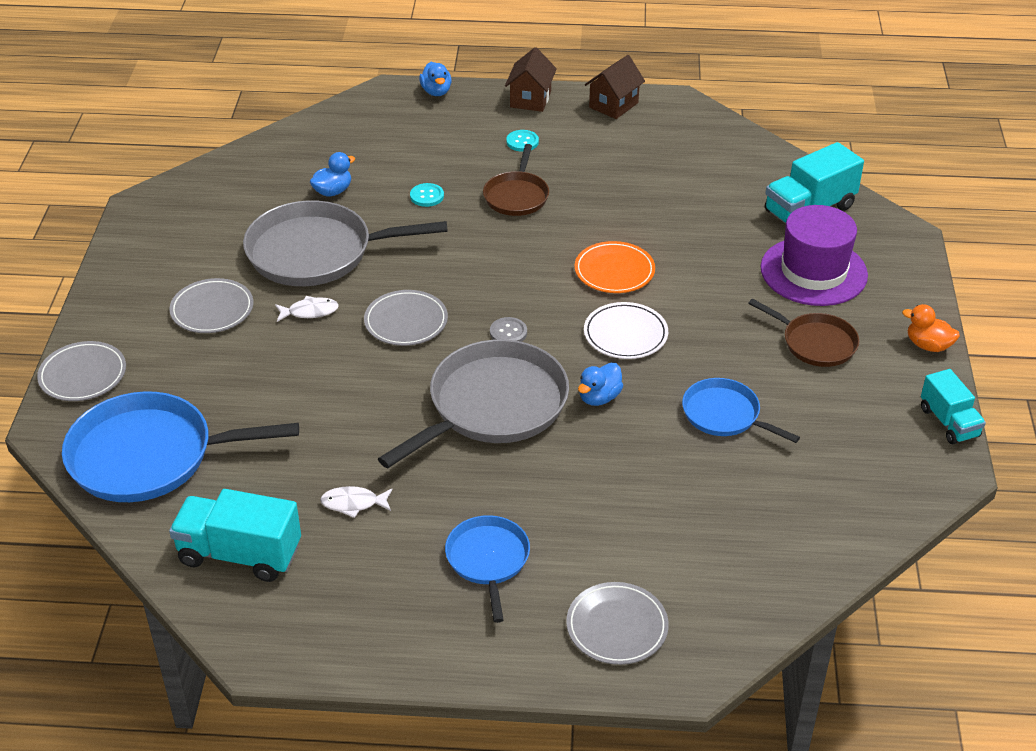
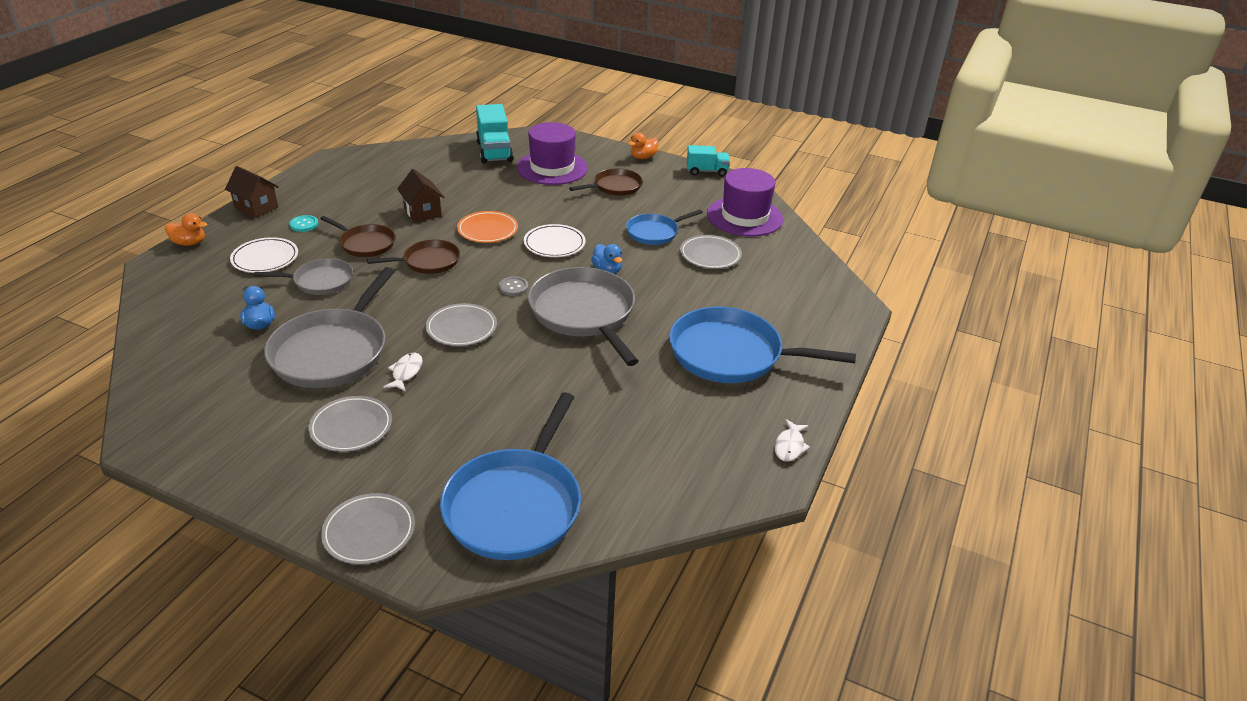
camera: 70 degrees left, 5 degrees down
turquoise truck [169,489,301,582] -> none
white fish [320,486,392,518] -> white fish moved to [775,419,810,462]
turquoise button [410,183,444,207] -> grey pan [254,258,353,295]
blue duck [419,62,452,96] -> orange duck [165,213,207,246]
blue pan [445,515,530,623] -> blue pan [669,307,856,383], size x1.80
grey plate [566,582,669,665] -> grey plate moved to [680,235,742,269]
brown house [585,55,645,119] -> brown house moved to [397,169,444,223]
none -> white plate [230,237,298,273]
none -> brown pan [367,240,460,274]
none -> purple hat [707,168,783,237]

